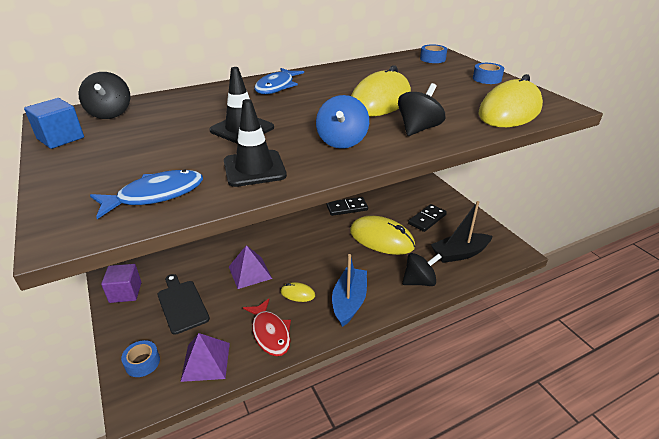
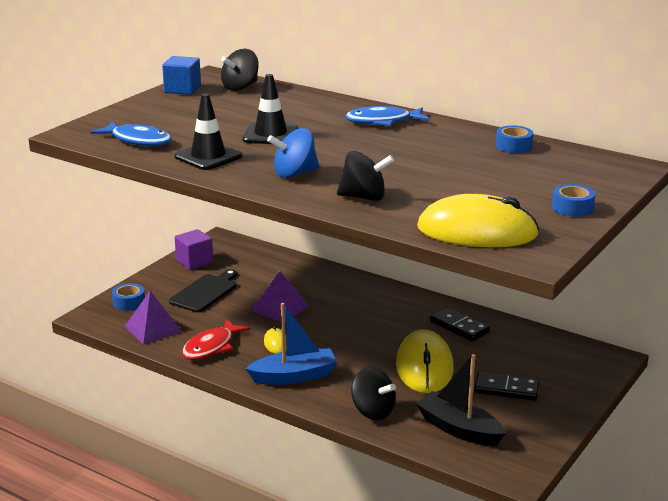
camera: 60 degrees right, 10 degrees down
yellow mouse [351,65,411,117] -> none
blue tape [420,44,447,63] -> blue tape moved to [496,125,533,153]

